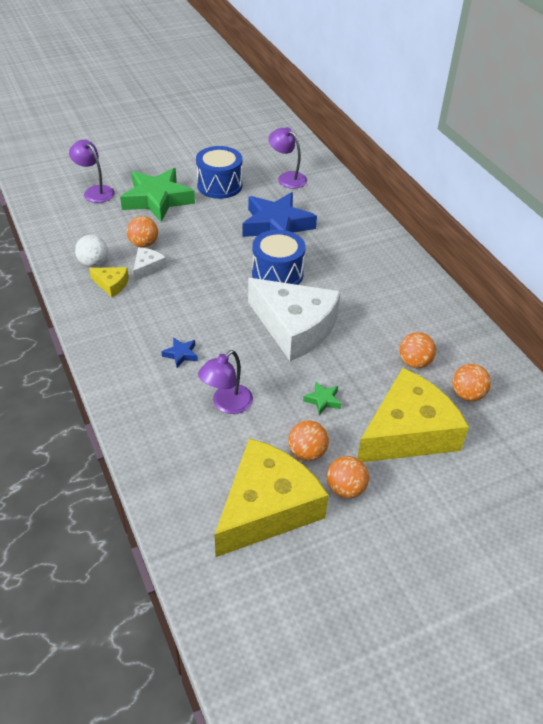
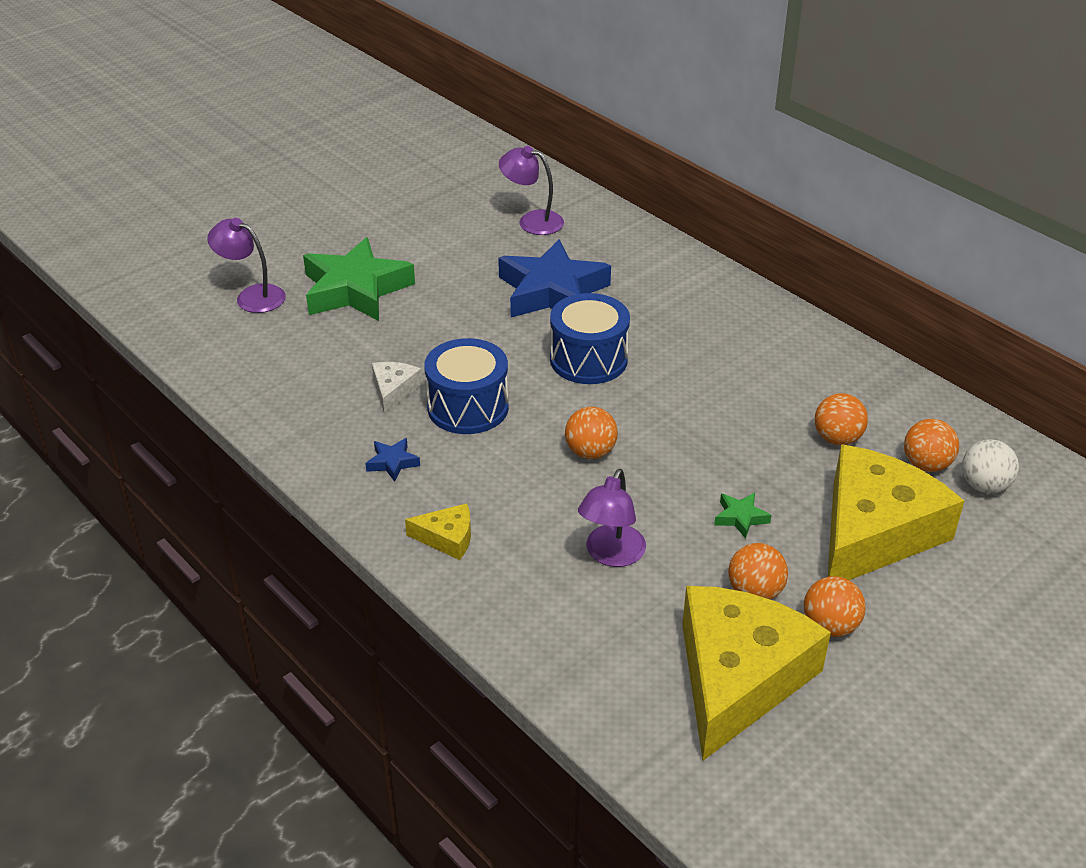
camera: 15 degrees left, 5 degrees down
white ball [75,235,108,267] -> white ball moved to [962,439,1019,494]
yellow cheese [89,267,129,297] -> yellow cheese moved to [405,503,471,560]
orange ball [127,216,158,248] -> orange ball moved to [565,407,618,459]
blue star [161,338,198,368] -> blue star moved to [365,438,420,482]
blue drum [196,146,242,199] -> blue drum moved to [424,338,509,434]
white cheese [248,278,341,361] -> none

